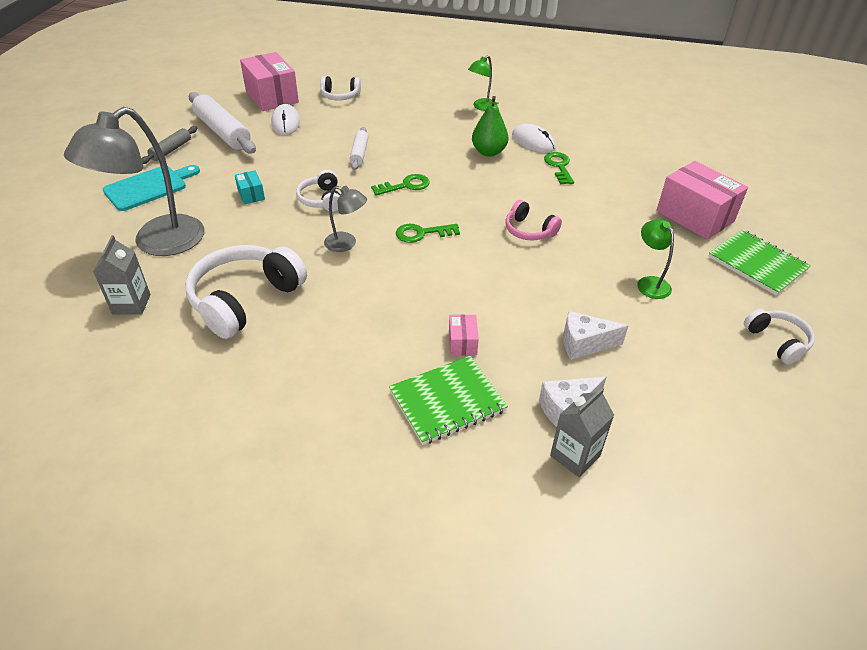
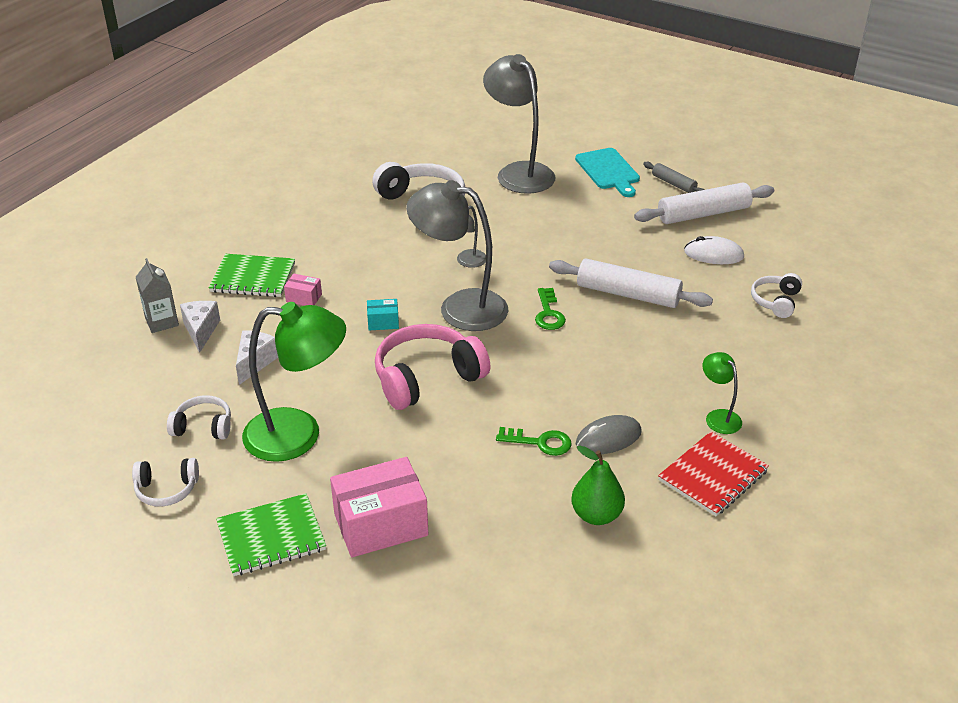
camera: 110 degrees right, 5 degrees down
grey carton [93,235,151,315] -> none
turquoise box [235,170,265,204] -> turquoise box moved to [367,299,399,330]
pink box [240,52,299,111] -> none
white headphones [296,170,340,212] -> white headphones moved to [167,395,231,440]
white rolling pin [350,127,368,170] -> white rolling pin [549,259,713,308], size x1.85
green notebook [389,356,508,445] -> green notebook turned 75 degrees counterclockwise [209,254,295,297]
green key [396,224,460,243] -> grey lamp [406,180,508,331]
green pear [472,96,508,157] -> green pear moved to [571,446,625,525]
pink headphones [505,200,562,240] -> pink headphones [375,324,490,410], size x1.86
white mouse [512,124,556,153] -> grey mouse [576,415,642,454]
green lamp [637,219,674,299] -> green lamp [242,302,346,462], size x2.10
none -> red notebook [658,431,769,516]

